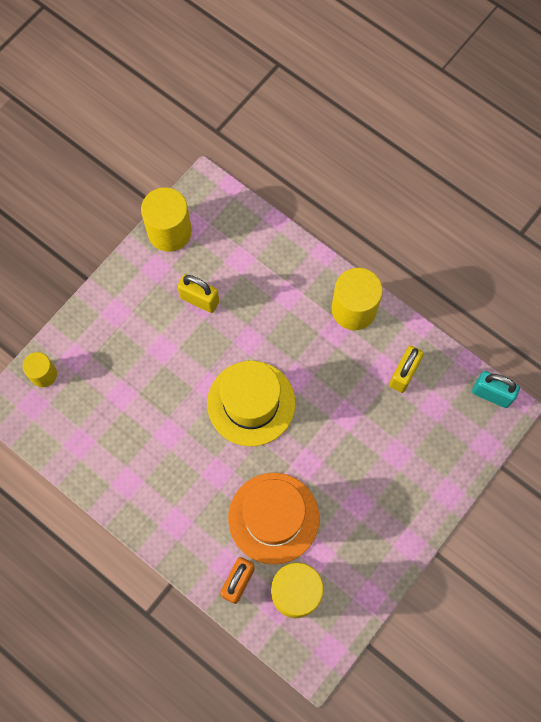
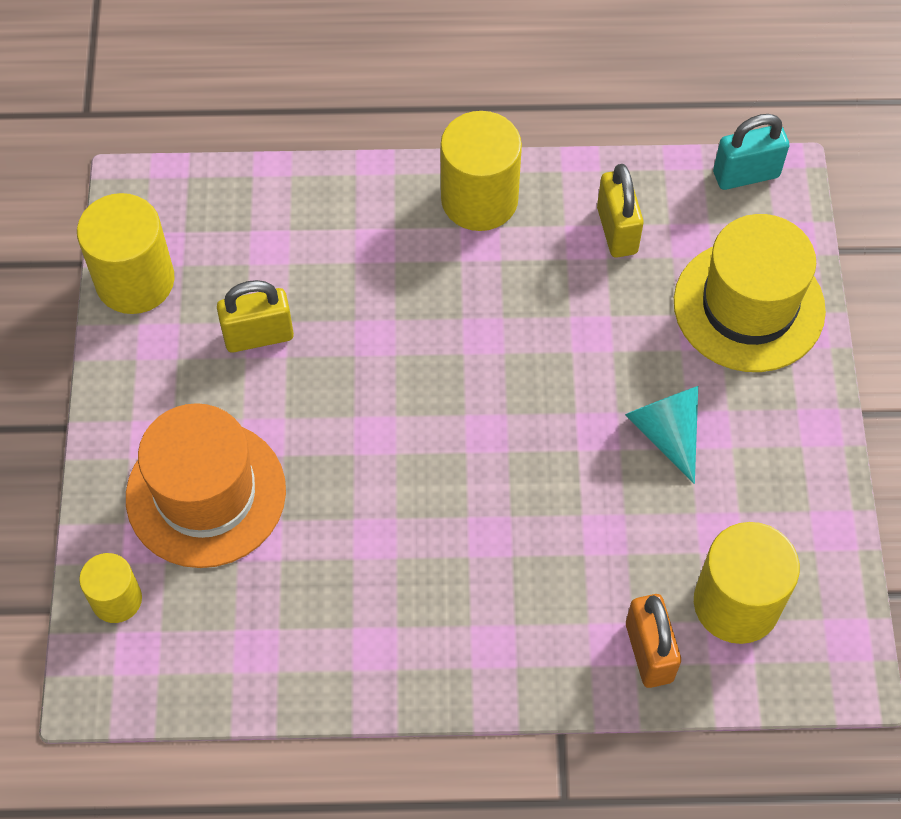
camera: 40 degrees left, 10 degrees down
yellow hat [207,360,295,447] -> yellow hat moved to [674,214,826,372]
orange hat [228,473,319,564] -> orange hat moved to [126,403,286,568]
none -> turquoise cone [625,386,698,484]

